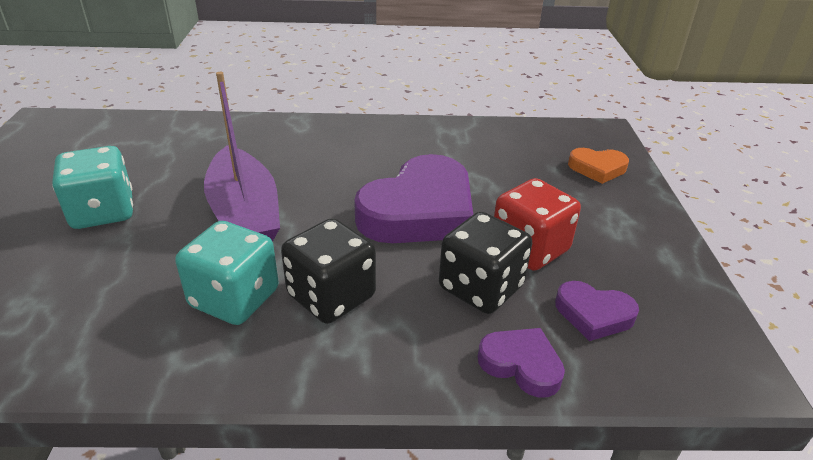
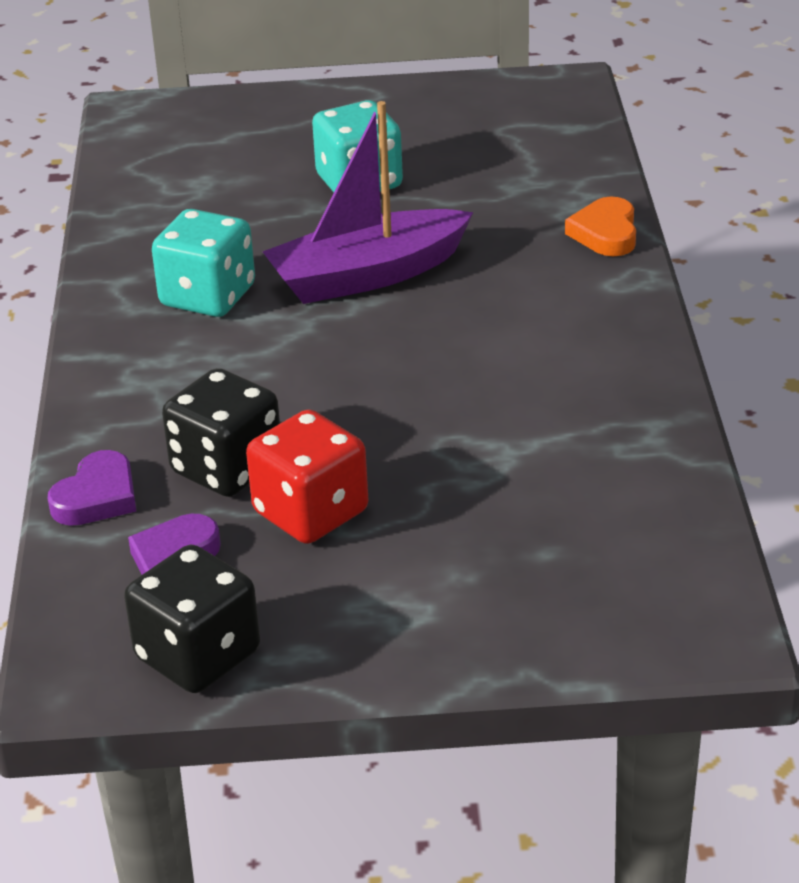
camera: 90 degrees right, 0 degrees up
black dice [281,218,376,324] -> black dice moved to [124,544,260,693]
purple heart [354,154,473,243] -> none
orange heart [568,148,629,184] -> orange heart moved to [565,197,636,256]

